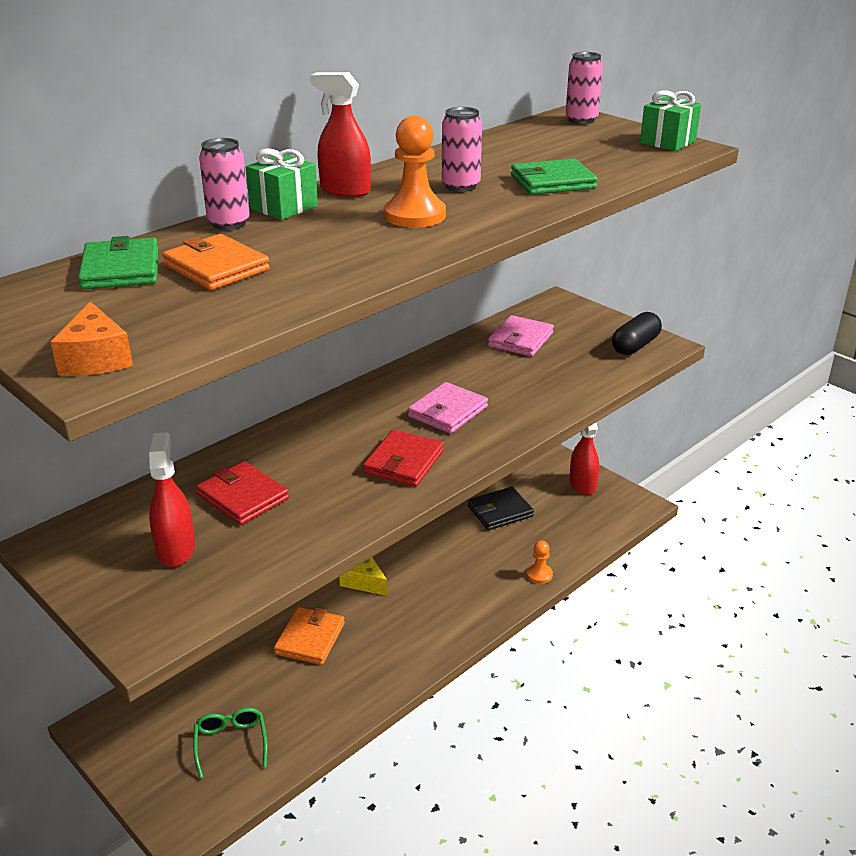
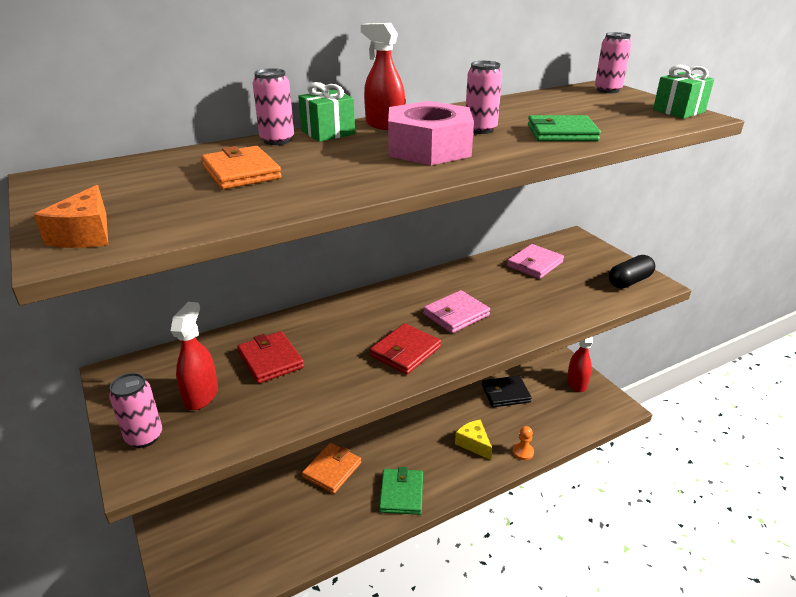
camera: 15 degrees right, 0 degrees up
green wallet [78,236,158,290] -> green wallet moved to [379,467,423,515]
green glasses [193,708,268,779] -> none
yellow cheese [339,557,388,596] -> yellow cheese moved to [455,420,492,460]
orange pawn [384,116,446,228] -> pink nut [388,101,474,165]
none -> pink can [109,373,162,448]

